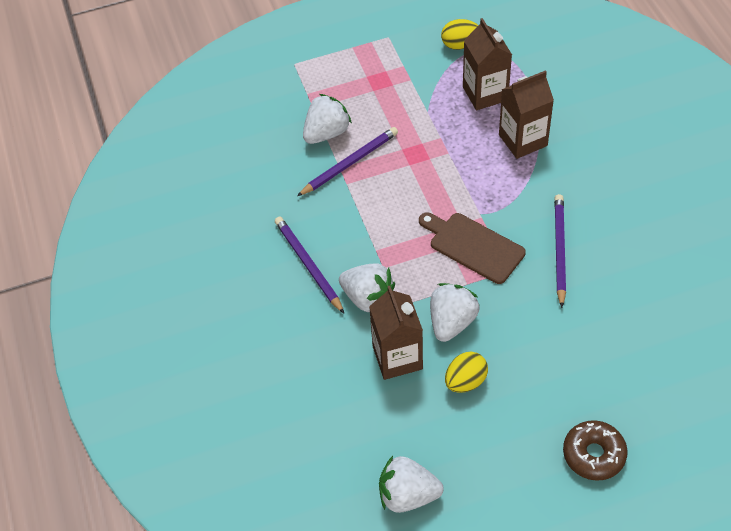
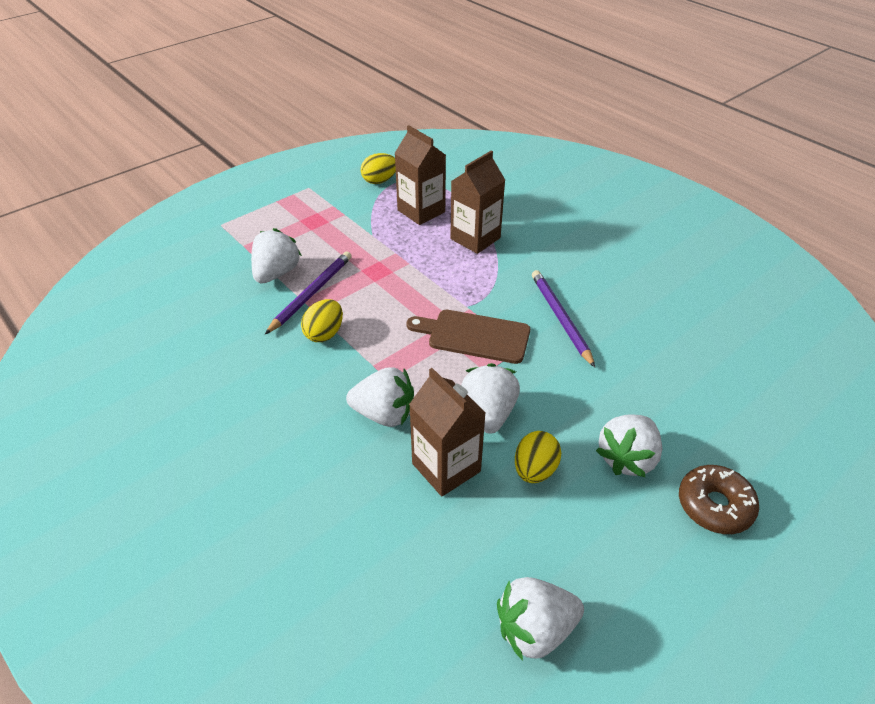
camera: 25 degrees left, 10 degrees down
purple pencil [275,217,344,314] -> none
none -> yellow egg [301,299,343,342]
none -> white strawberry [596,414,662,477]

